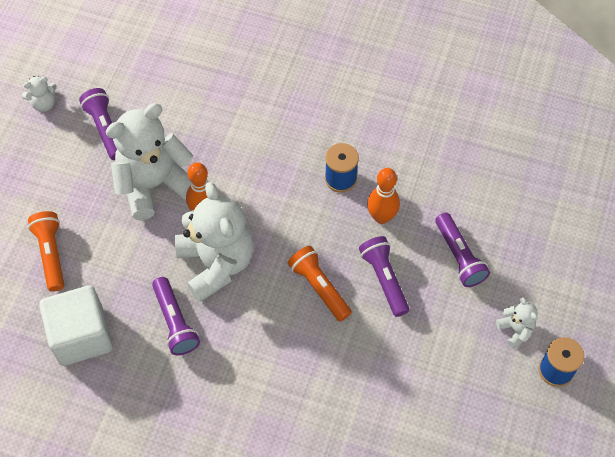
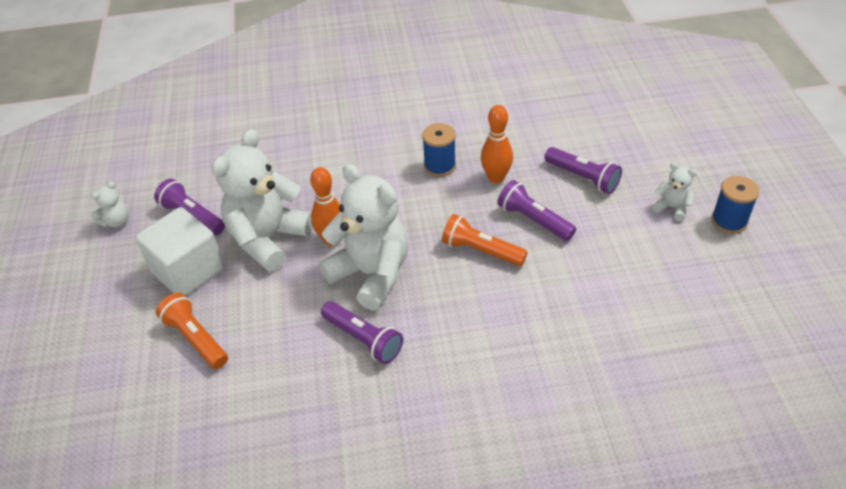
camera: 25 degrees left, 15 degrees down
white cube [39,285,113,366] -> white cube moved to [135,207,224,296]

